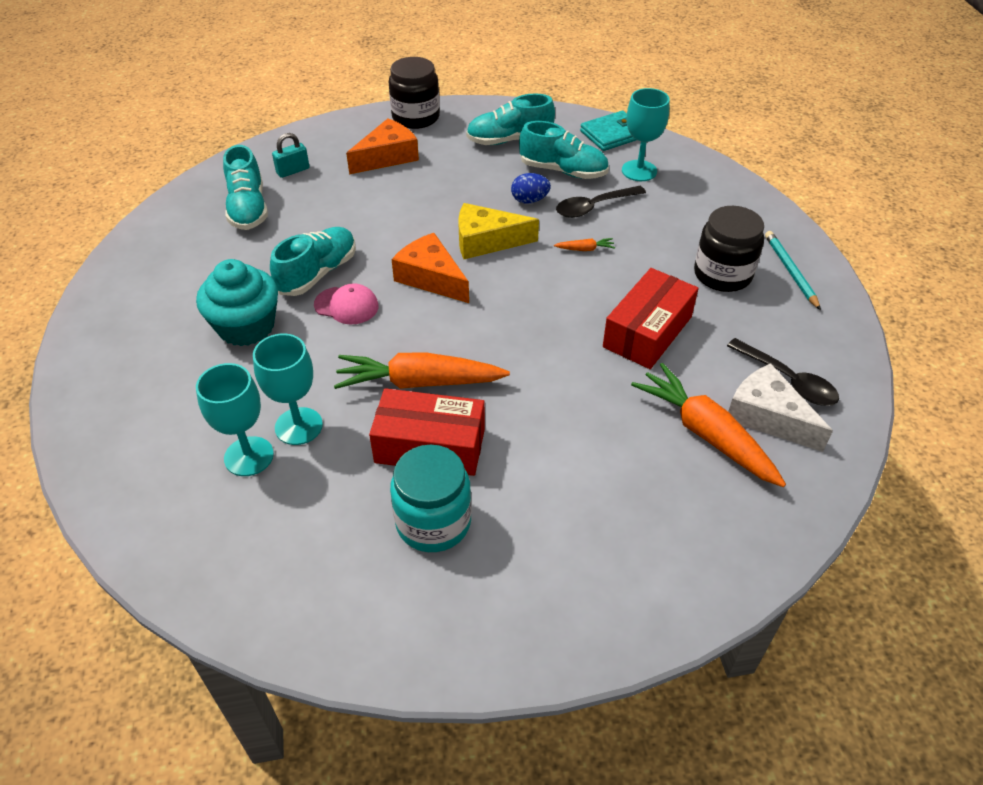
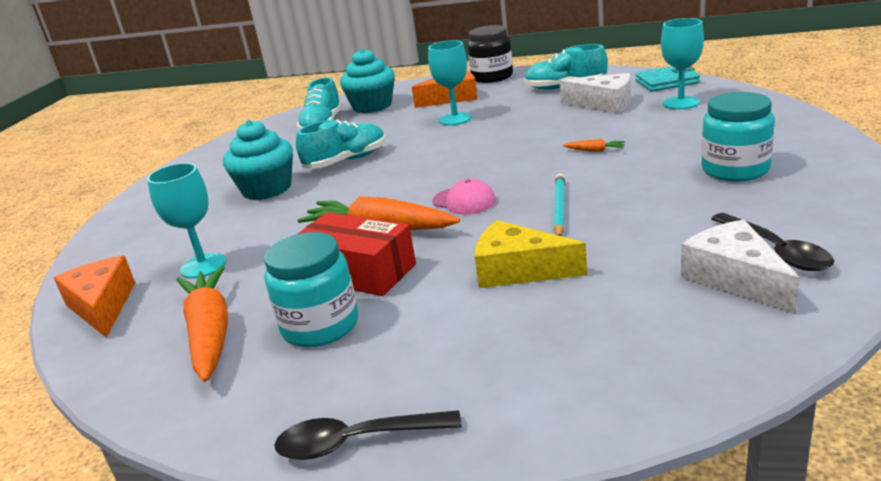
camera: 25 degrees right, 20 degrees down
turquoise goblet [253,334,323,445] -> turquoise goblet moved to [428,40,472,125]
turquoise padlock [272,133,310,178] -> turquoise cupcake [340,48,395,113]
pink cap [314,283,379,325] -> pink cap moved to [432,179,496,214]
orange cheese [391,233,469,303] -> orange cheese moved to [54,255,135,338]
yellow cheese [458,203,539,259] -> yellow cheese moved to [475,220,587,288]
blue egg [511,173,551,204] -> none
turquoise shoe [519,121,609,179] -> white cheese [560,73,631,113]
black spoon [556,186,646,218] -> black spoon moved to [274,410,462,460]
red box [603,268,699,369] -> none
orange carrot [631,363,786,487] -> orange carrot moved to [176,265,228,382]
black jar [694,206,764,292] -> turquoise jar [701,92,775,182]
turquoise pencil [765,231,821,310] -> turquoise pencil moved to [554,174,565,236]

